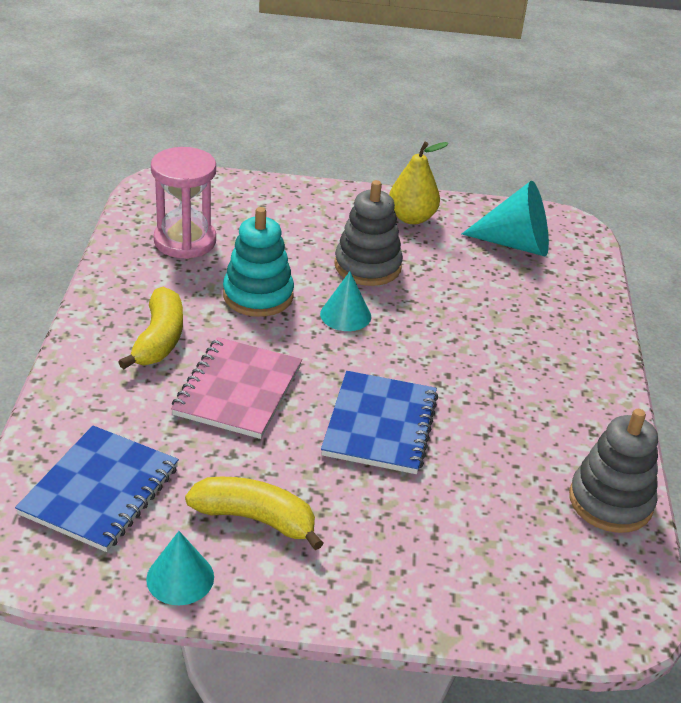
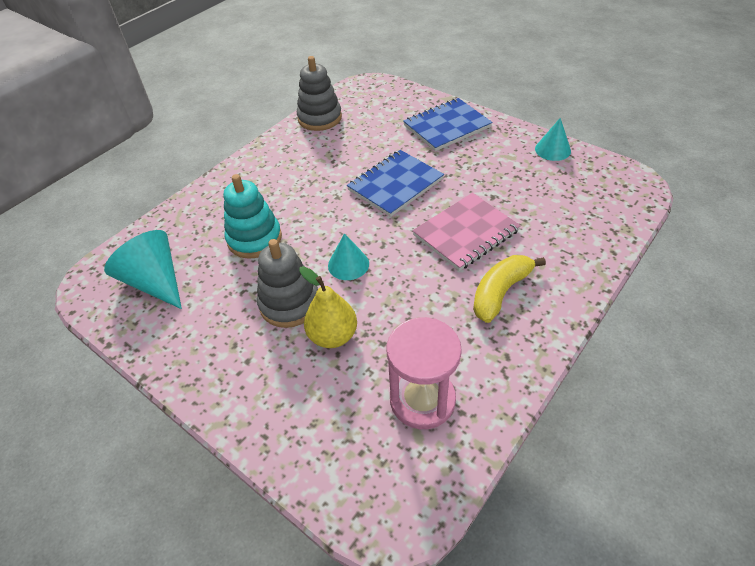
camera: 140 degrees left, 10 degrees up
blue notebook [15,426,179,552] -> blue notebook moved to [403,98,493,151]
yellow banana [185,477,323,550] -> none
turquoise stacking toy [223,207,294,317] -> turquoise stacking toy moved to [224,174,282,259]
yellow pear [389,142,449,224] -> yellow pear moved to [299,266,357,348]

